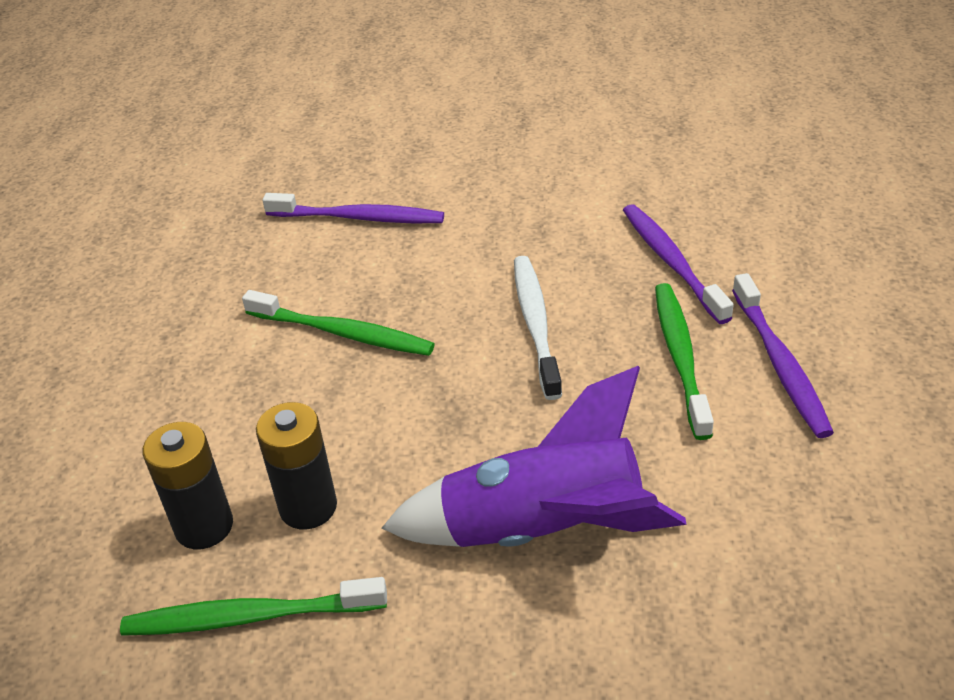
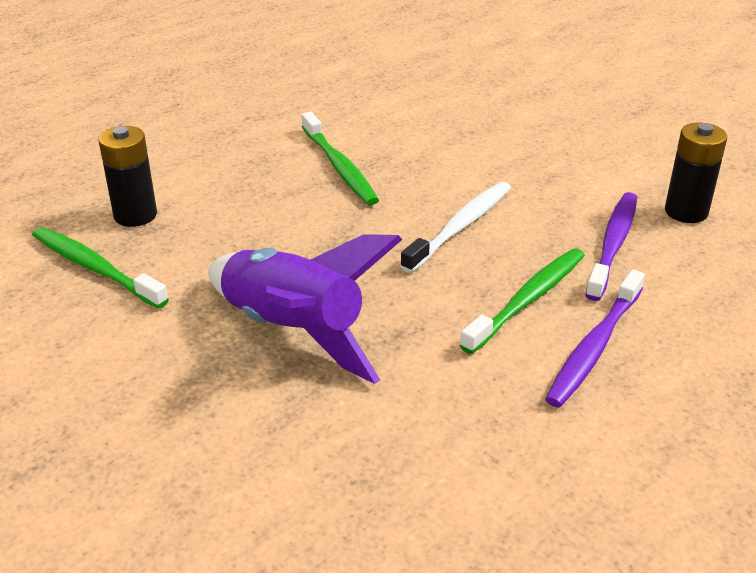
camera: 40 degrees right, 5 degrees down
black battery [256,402,337,529] -> black battery moved to [665,122,727,223]
purple toothbrush [262,193,444,223] -> none

